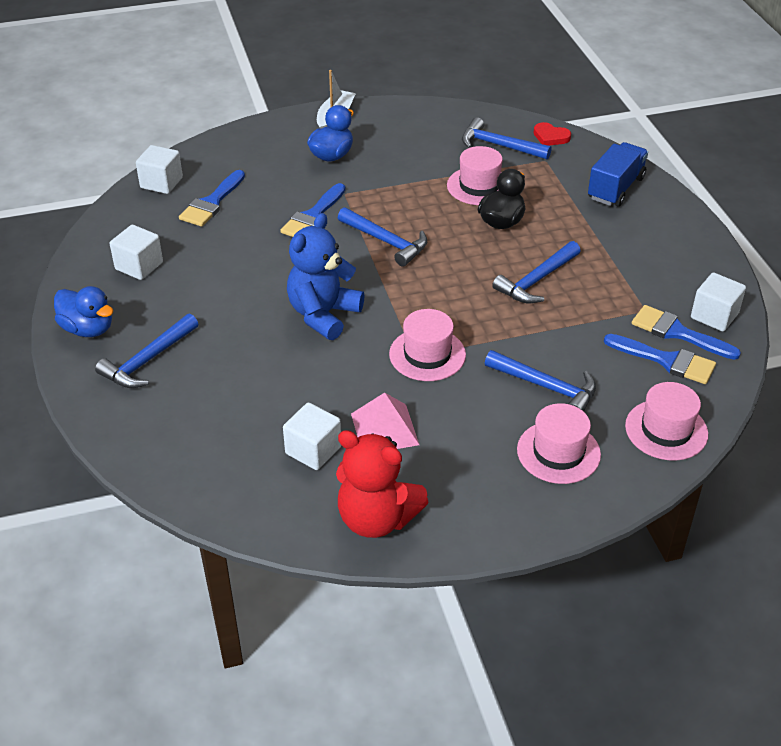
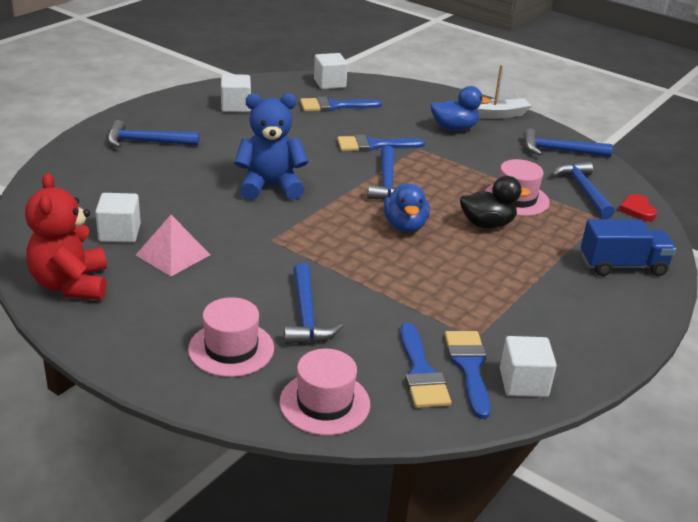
camera: 50 degrees right, 10 degrees down
blue duck [54,286,113,337] -> blue duck moved to [384,183,430,233]
pink hat [389,309,466,381] -> none
blue hammer [492,241,581,303] -> blue hammer moved to [523,128,613,157]

